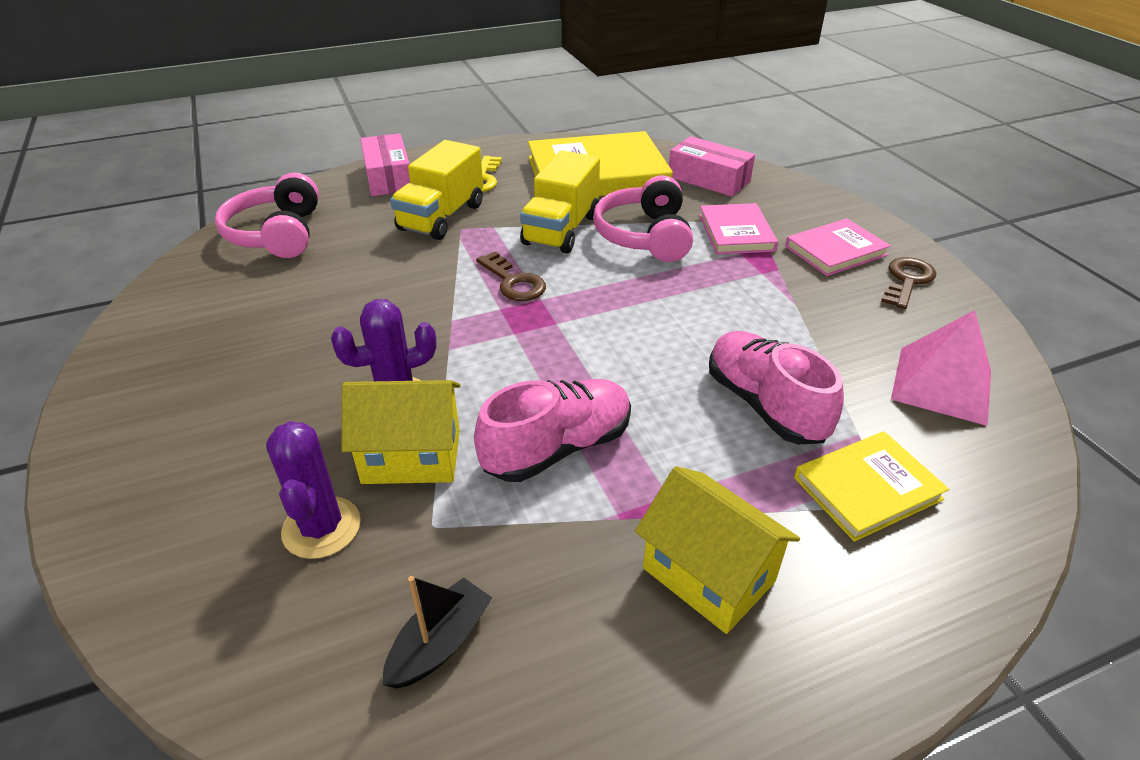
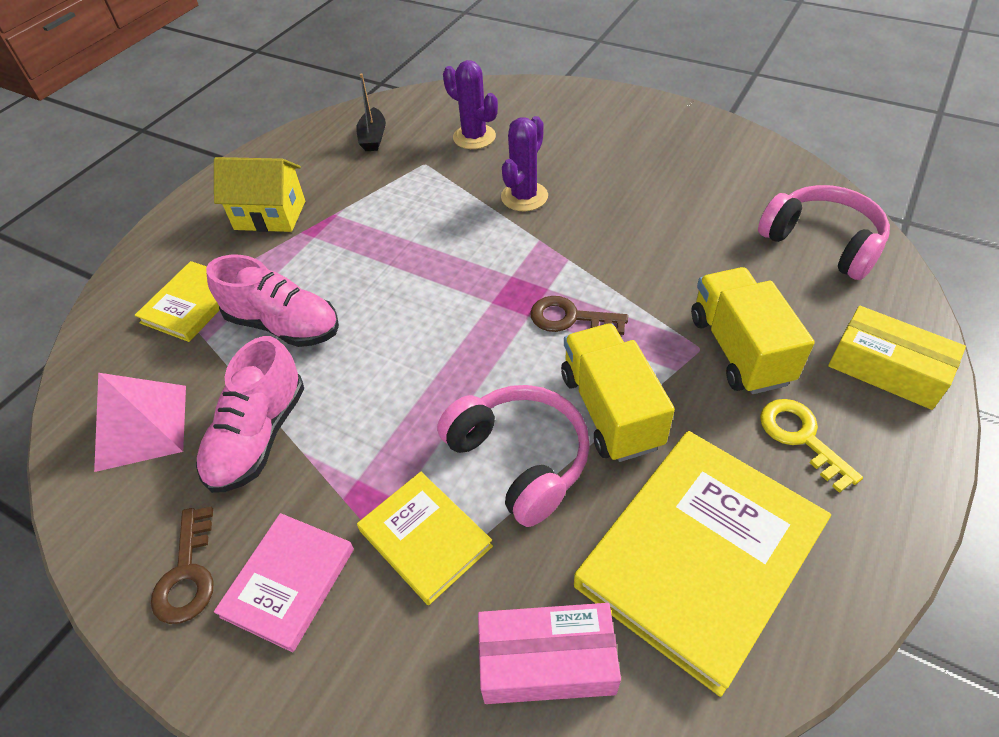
camera: 145 degrees right, 10 degrees up
yellow house [342,380,460,484] -> none
pink box [360,133,410,196] -> yellow box [828,306,966,410]
pink shoe [474,379,631,482] -> pink shoe moved to [196,336,304,493]
pink book [699,203,778,254] -> yellow book [357,472,493,605]

